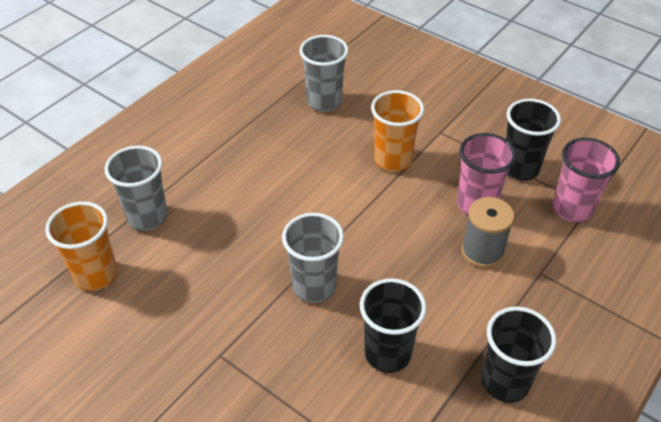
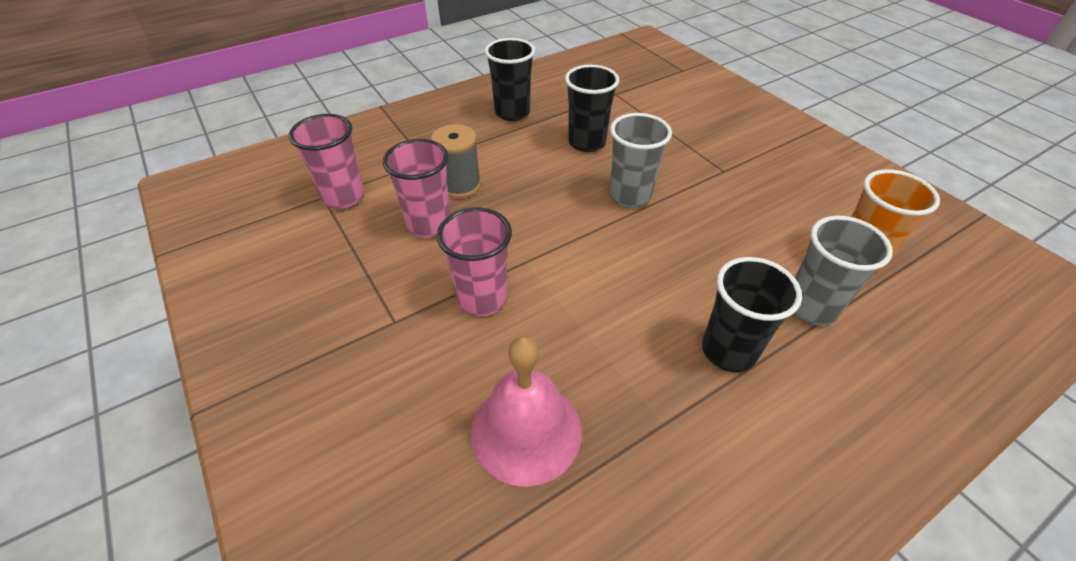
camera: 160 degrees left, 0 degrees up
grey cup [299,35,349,112] -> pink bell [471,337,582,487]
orange cup [371,90,424,172] -> pink cup [437,207,512,316]
black cup [506,99,561,181] -> black cup moved to [702,257,802,372]

